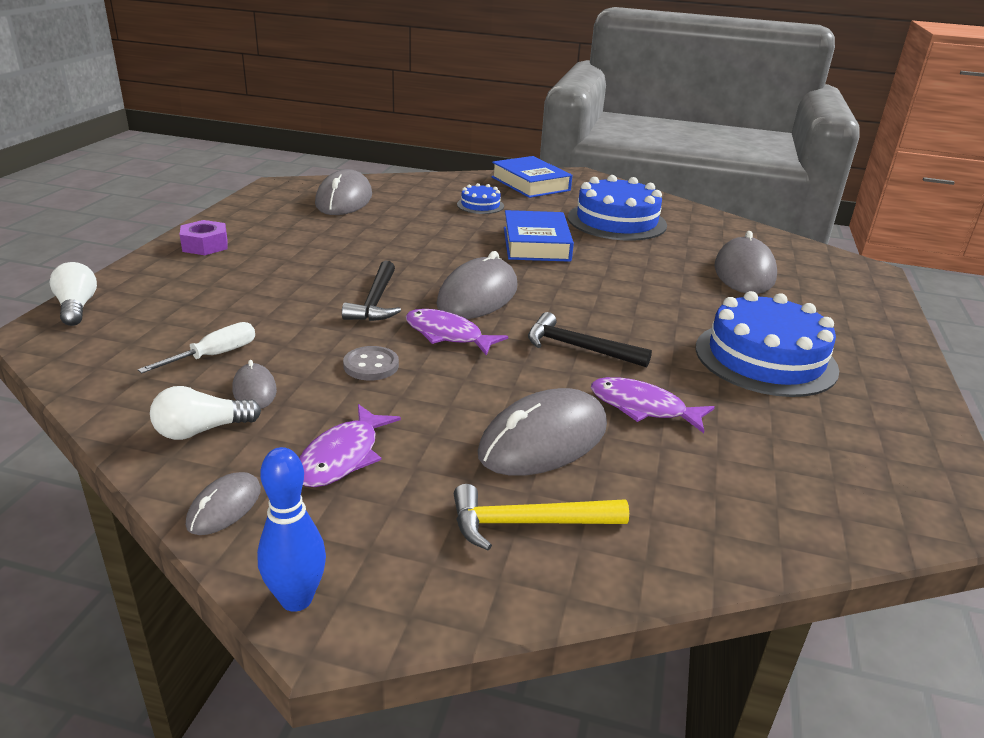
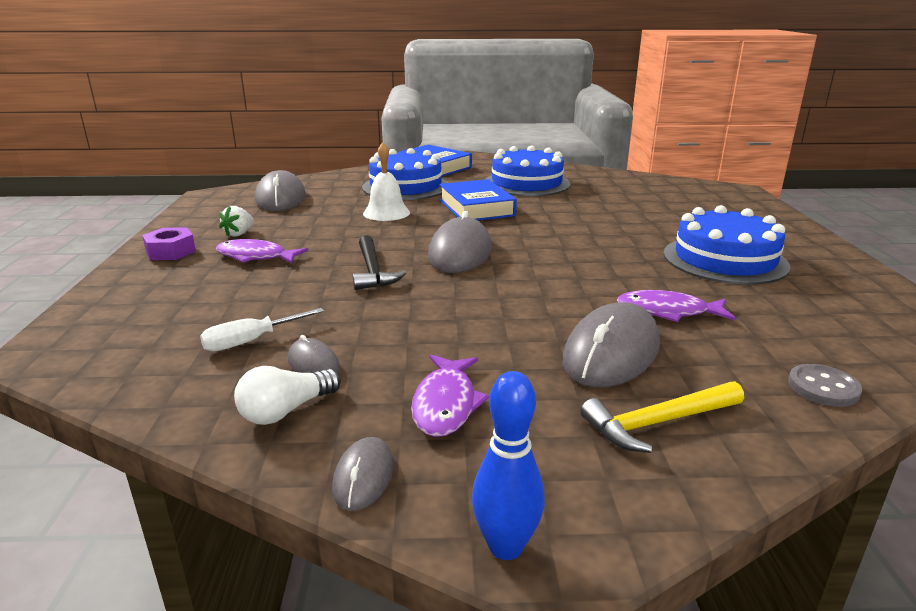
camera: 15 degrees left, 5 degrees down
white light bulb [50,262,97,326] -> none
white screwdriver [138,322,255,373] -> white screwdriver turned 150 degrees counterclockwise [200,308,324,352]
grey button [343,346,399,381] -> grey button moved to [788,364,862,407]
purple fish [405,309,508,356] -> purple fish moved to [216,239,308,264]
blue cake [457,183,504,214] -> blue cake [362,148,448,200], size x2.04
black hammer [528,312,652,367] -> none
grey mouse [715,231,777,294] -> none
none -> white strawberry [219,206,254,237]
none -> white bell [363,142,410,221]

